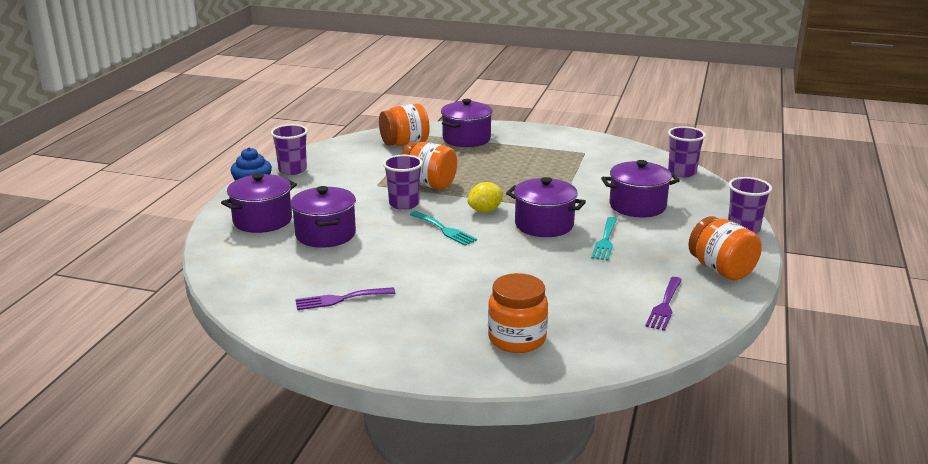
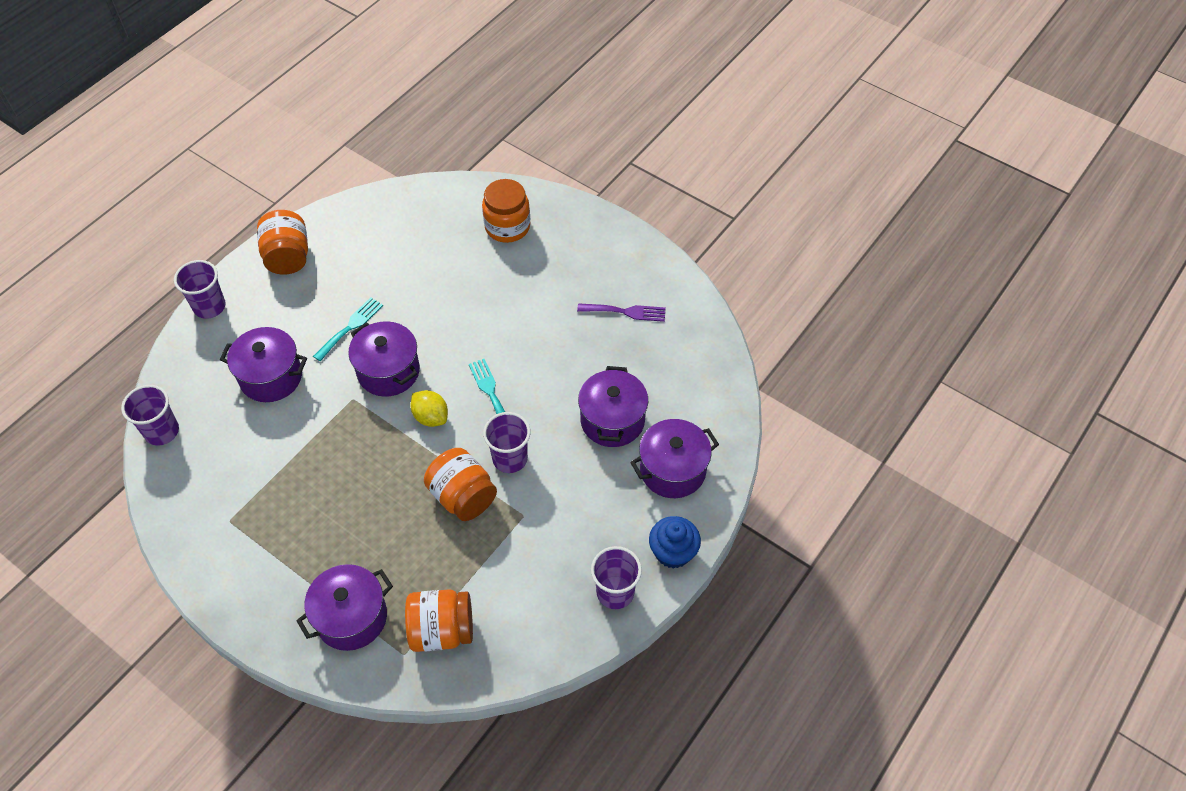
camera: 160 degrees left, 30 degrees up
yellow lemon [467,182,503,212] -> yellow lemon turned 60 degrees clockwise [410,390,448,427]
purple fork [645,277,682,331] -> none

